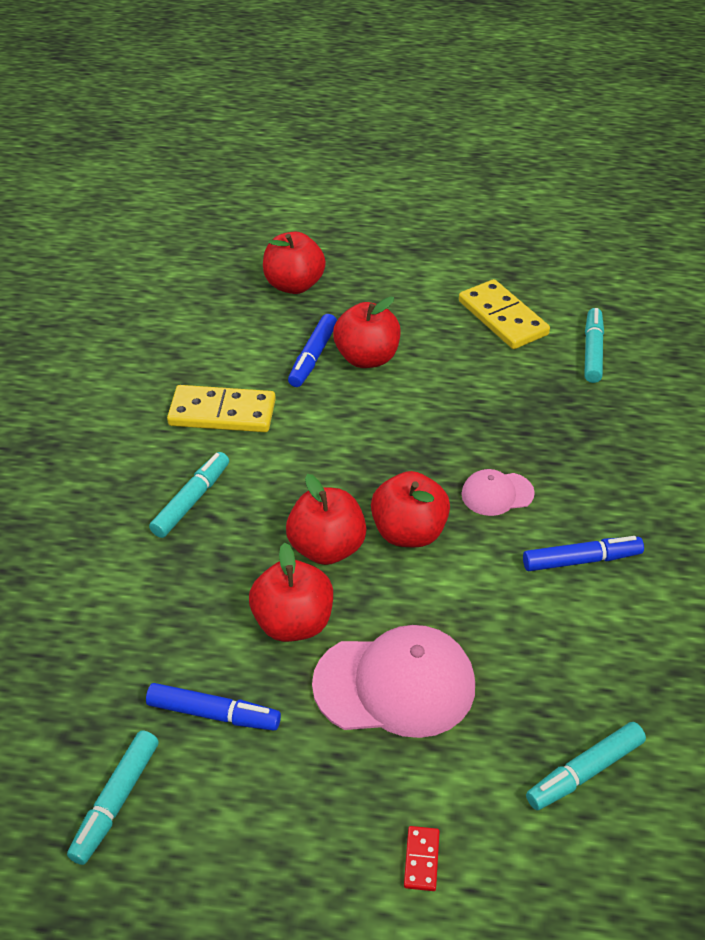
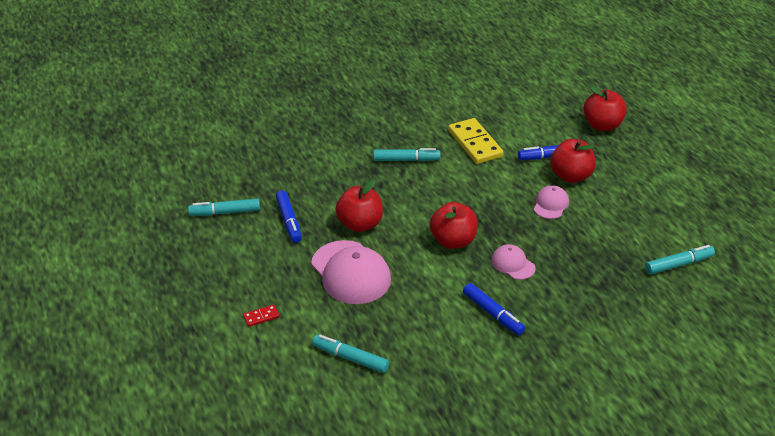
camera: 60 degrees right, 5 degrees down
red apple [286,474,366,565] -> none
yellow domino [459,279,550,349] -> none
none -> pink cap [534,185,569,219]

